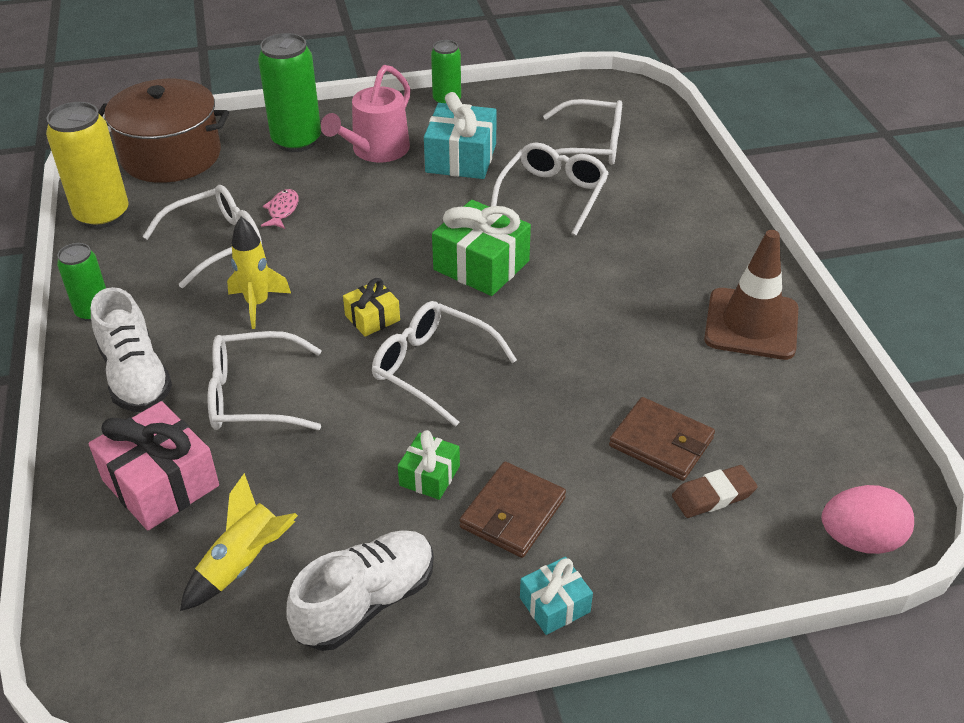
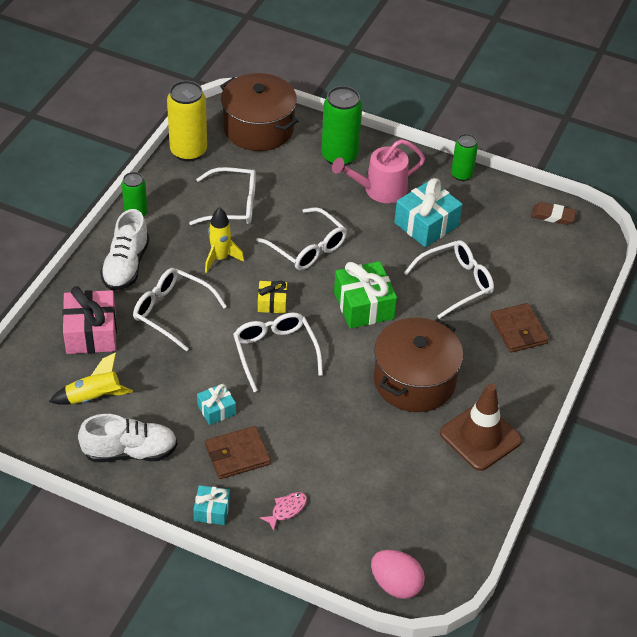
camera: 35 degrees right, 5 degrees up
pink fish [261,189,299,229] -> pink fish moved to [260,492,307,531]
green gift [398,430,460,500] -> turquoise gift [197,383,236,425]
white glasses [543,99,622,165] -> white glasses moved to [256,207,347,270]
brown wallet [609,397,715,481] -> brown wallet moved to [490,303,549,353]
brown eraser [672,465,758,518] -> brown eraser moved to [531,202,576,225]
none -> brown pot [374,317,463,412]

